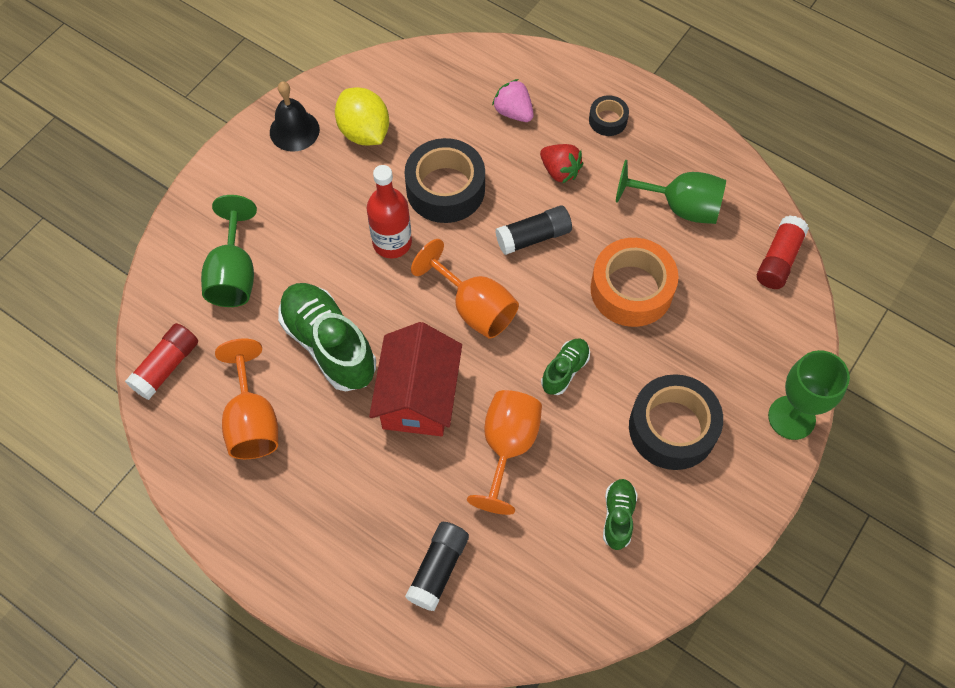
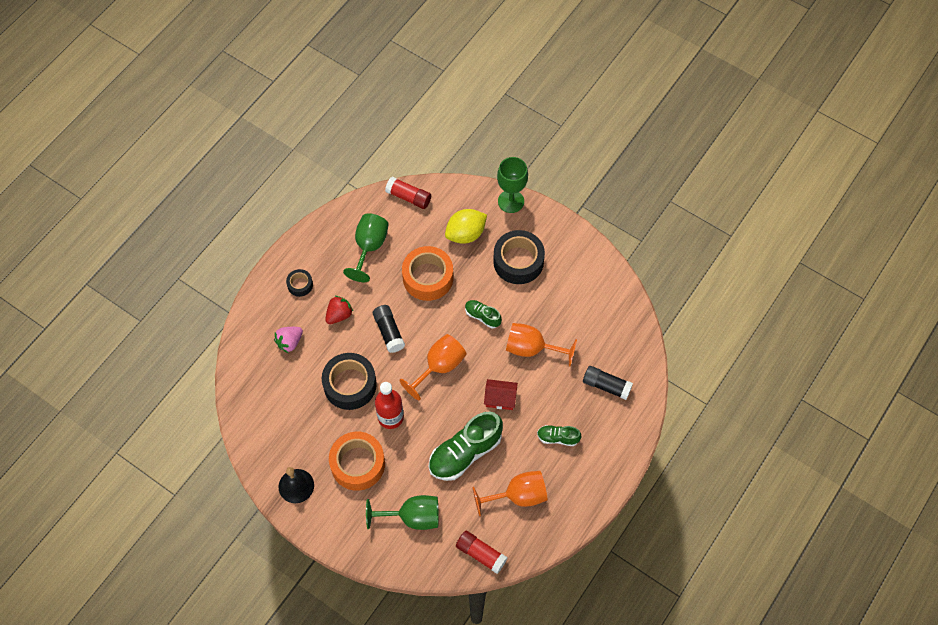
camera: 90 degrees left, 0 degrees up
yellow lemon [335,87,389,145] -> yellow lemon moved to [445,209,487,244]
red house [369,322,462,436] -> red house [484,379,518,410], size x0.57
green shoe [603,479,638,550] -> green shoe moved to [537,425,582,446]
none -> orange tape [329,432,385,491]

